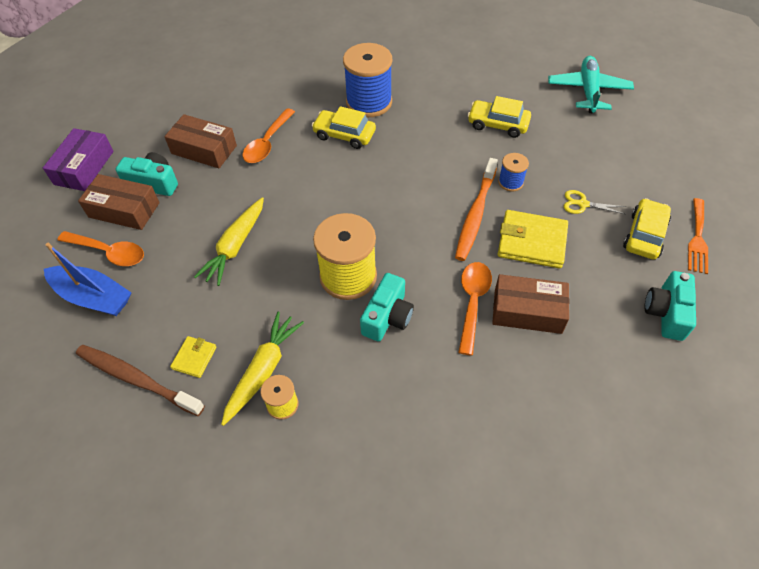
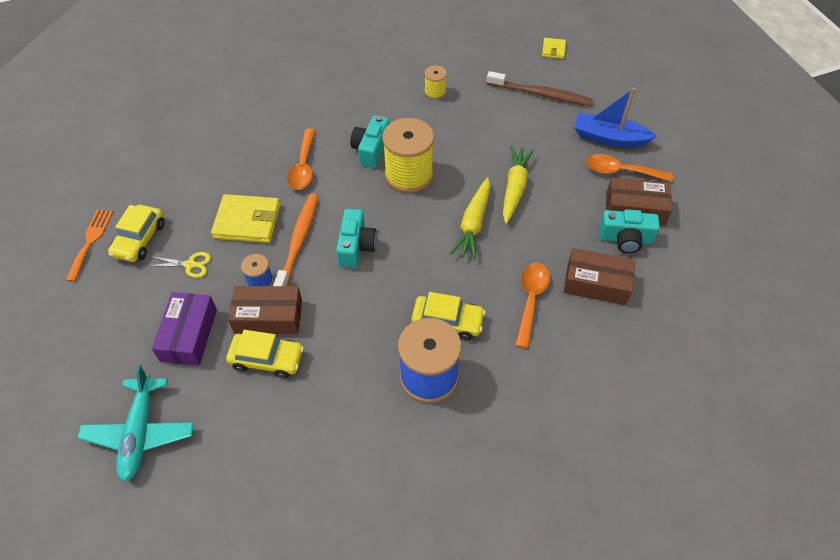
camera: 170 degrees right, 0 degrees up
purple box [43,128,114,191] -> purple box moved to [152,292,217,366]
yellow wallet [170,336,217,378] -> yellow wallet moved to [542,38,566,59]
yellow carrot [221,312,304,426] -> yellow carrot moved to [450,177,490,260]
brown box [492,274,569,334] -> brown box moved to [228,286,302,334]
turquoise camera [644,271,696,341] -> turquoise camera moved to [336,209,377,268]

